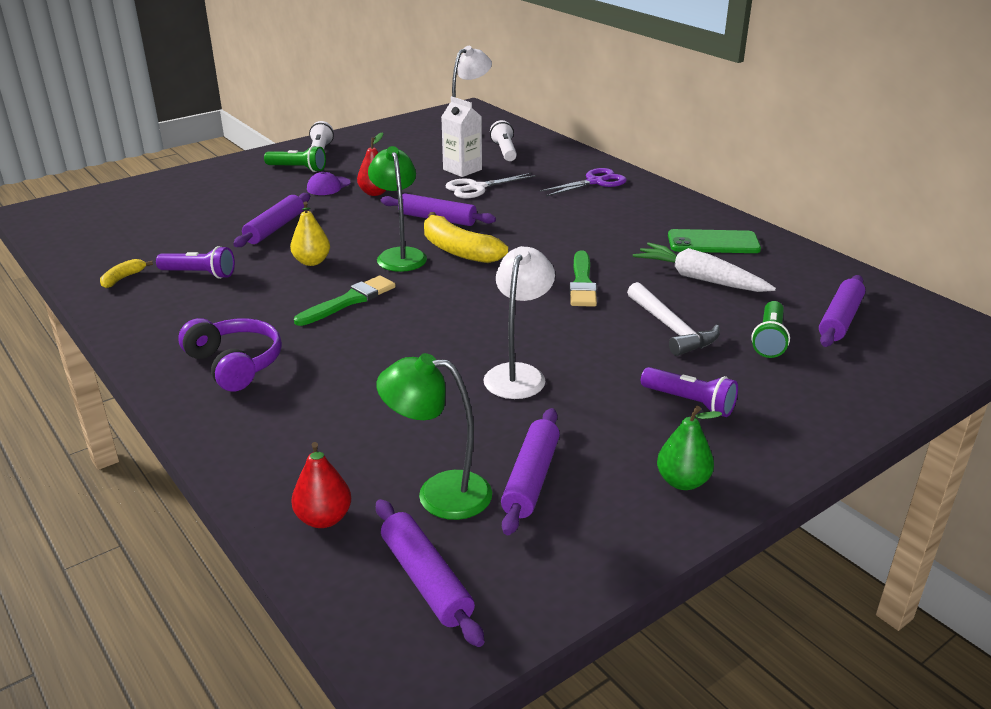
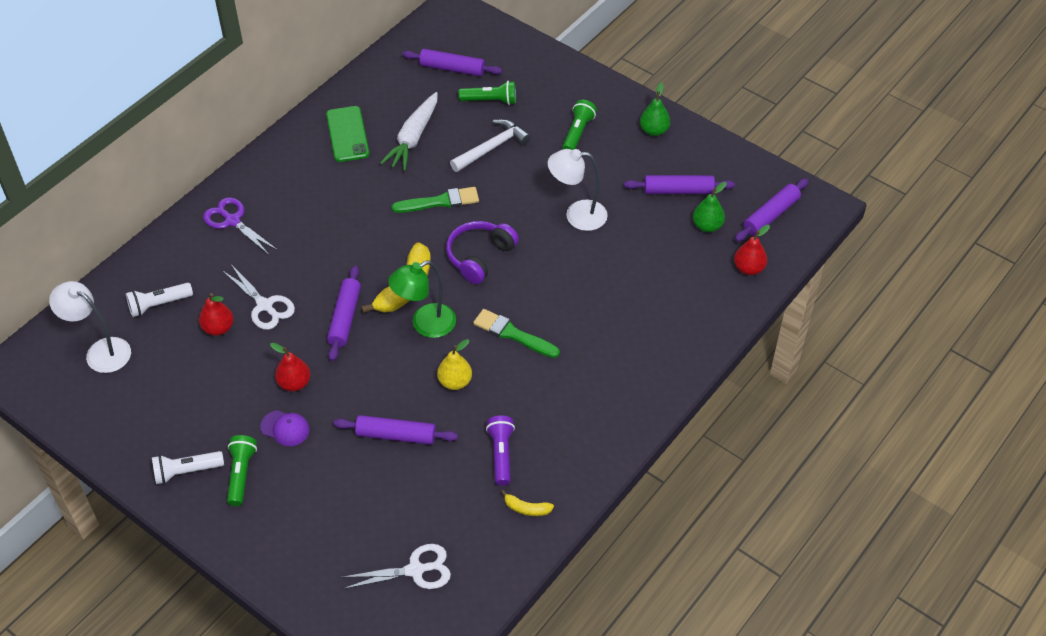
camera: 105 degrees left, 20 degrees up
purple headphones [178,318,282,391] -> purple headphones moved to [446,221,519,284]
green lamp [376,353,492,520] -> green pear [693,182,727,232]
white carton [441,96,482,177] -> red pear [199,293,233,336]
purple flashlight [641,367,738,417] -> green flashlight [562,100,597,150]
none -> white scissors [341,544,451,589]

